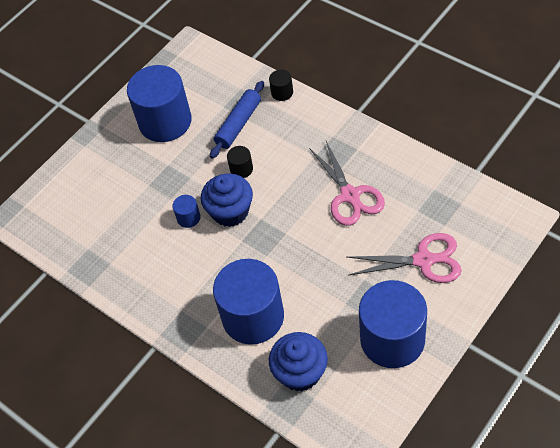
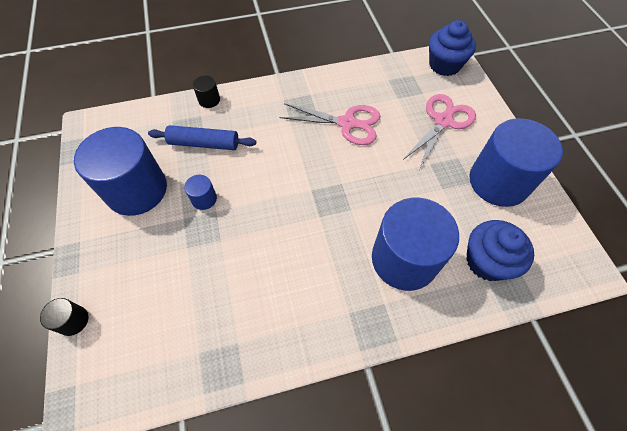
camera: 60 degrees left, 5 degrees up
blue cylinder [172,195,201,228] -> blue cylinder moved to [184,175,217,210]
blue cupcake [201,173,253,227] -> blue cupcake moved to [429,20,476,76]
blue rolling pin [210,81,264,159] -> blue rolling pin turned 60 degrees counterclockwise [148,125,256,150]
black cylinder [227,146,253,178] -> black cylinder moved to [40,298,89,336]

